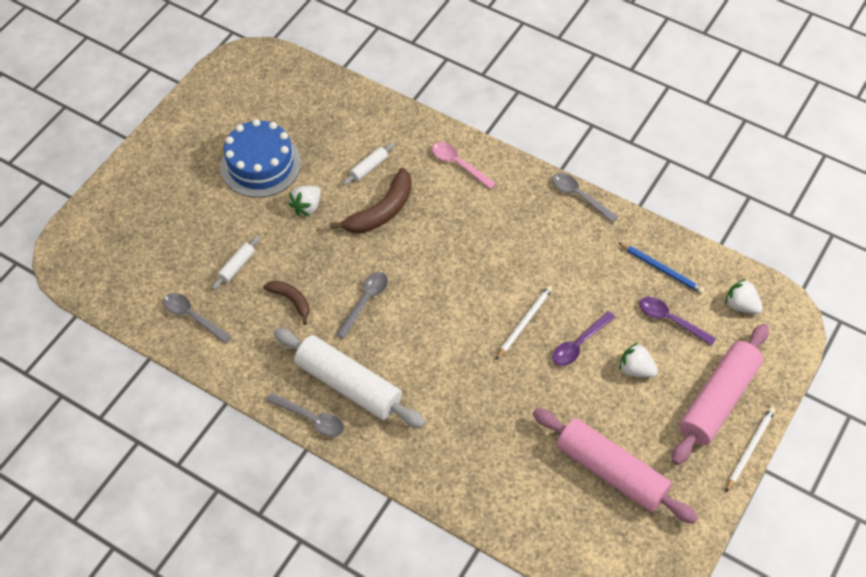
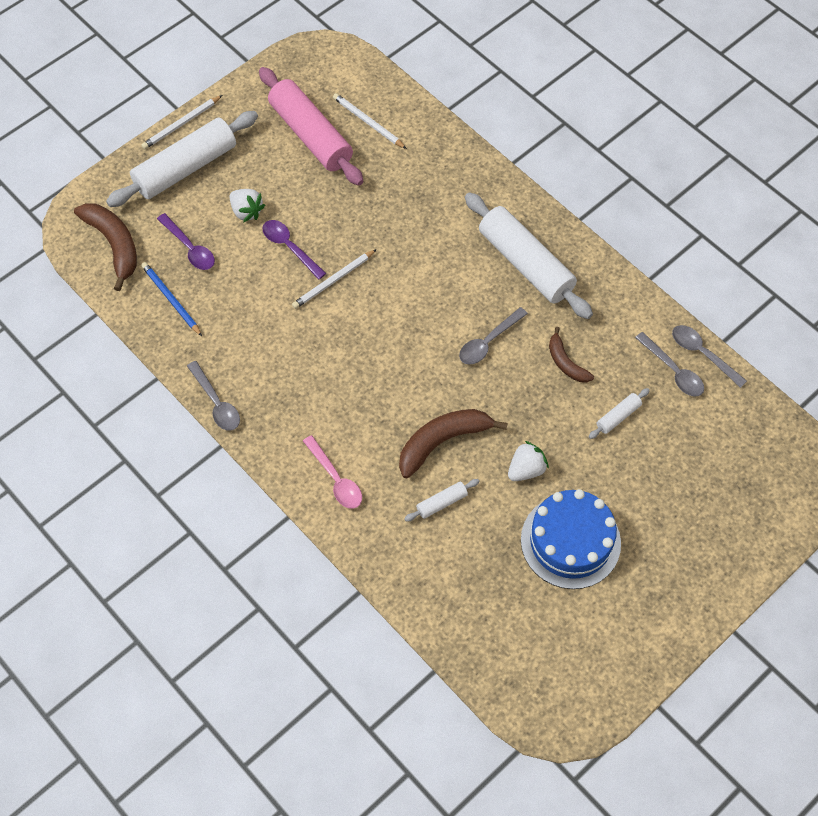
camera: 165 degrees left, 5 degrees up
grey spoon [266,393,344,437] -> grey spoon moved to [672,325,747,388]
purple spoon [552,311,615,366] -> purple spoon turned 105 degrees counterclockwise [262,220,326,280]
pink rolling pin [672,324,769,465] -> white rolling pin [106,111,258,207]
white strawberry [725,278,763,314] -> brown banana [74,203,137,291]
none -> white pencil [333,93,407,149]

